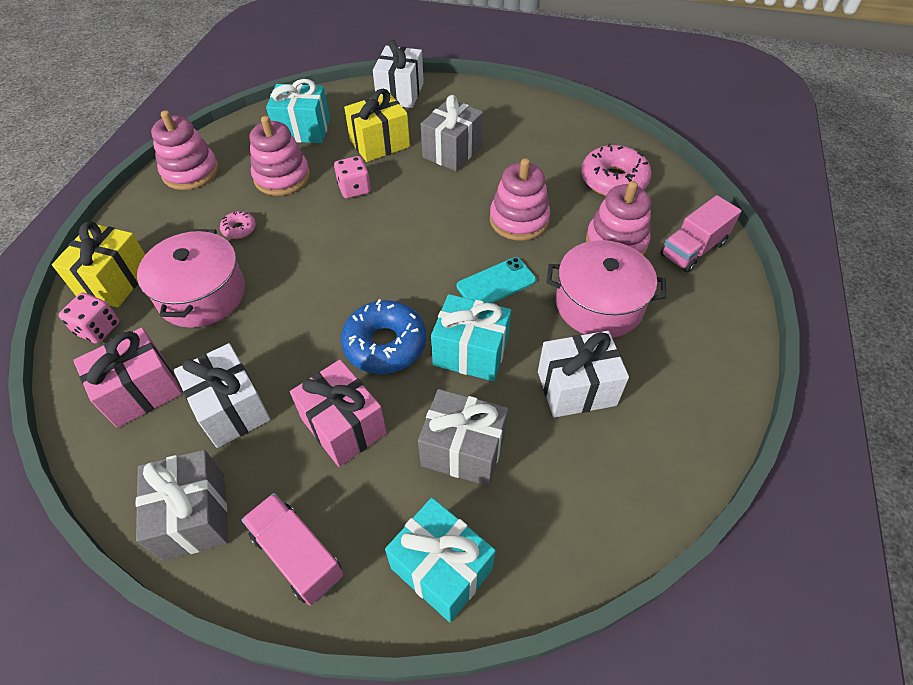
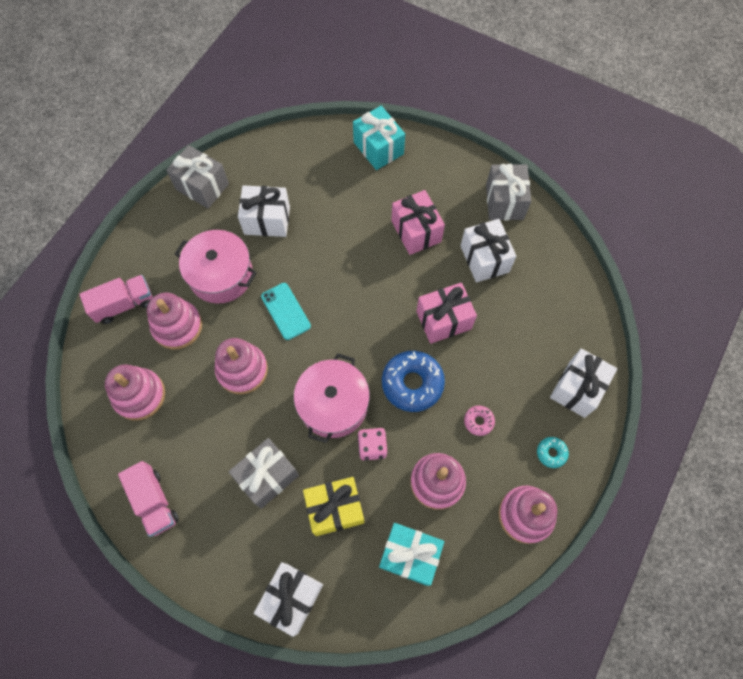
camera: 165 degrees left, 15 degrees up
yellow gift [52,221,145,308] -> white gift [550,348,617,418]
pink dice [59,292,119,344] -> none
pink gift [73,328,182,428] -> pink gift moved to [416,282,477,344]
pink pot [137,229,245,328] -> pink pot moved to [294,353,370,443]
pink truck [241,493,344,606] -> pink truck moved to [118,461,179,537]
blue donut [341,299,426,374] -> blue donut moved to [382,351,445,412]
grey gift [418,389,508,486] -> grey gift moved to [166,145,229,208]
turquoise gift [431,294,511,381] -> none
turquoise phone [457,257,536,303] -> turquoise phone turned 75 degrees clockwise [261,283,311,340]
pink donut [581,143,652,196] -> pink stacking toy [105,364,165,420]
none -> turquoise donut [537,437,569,468]

